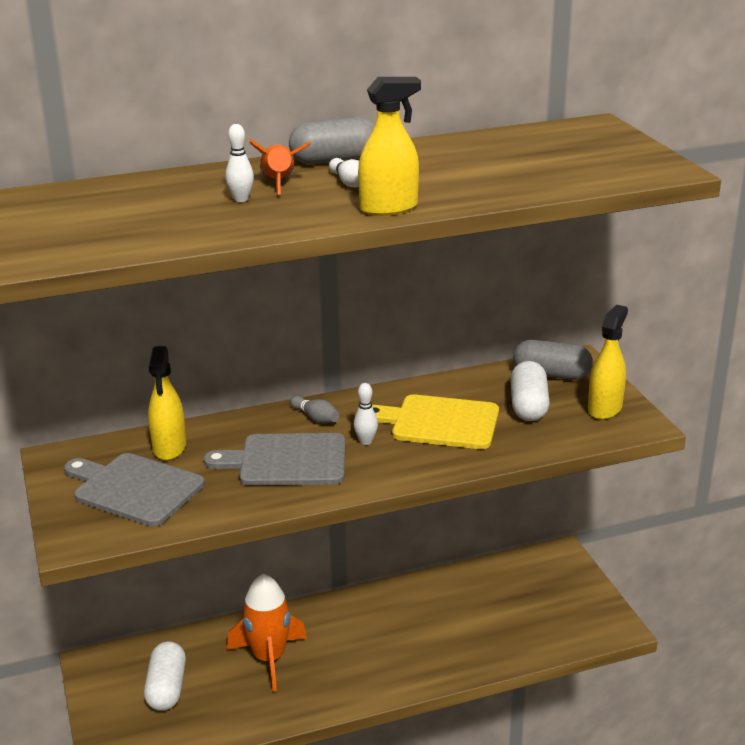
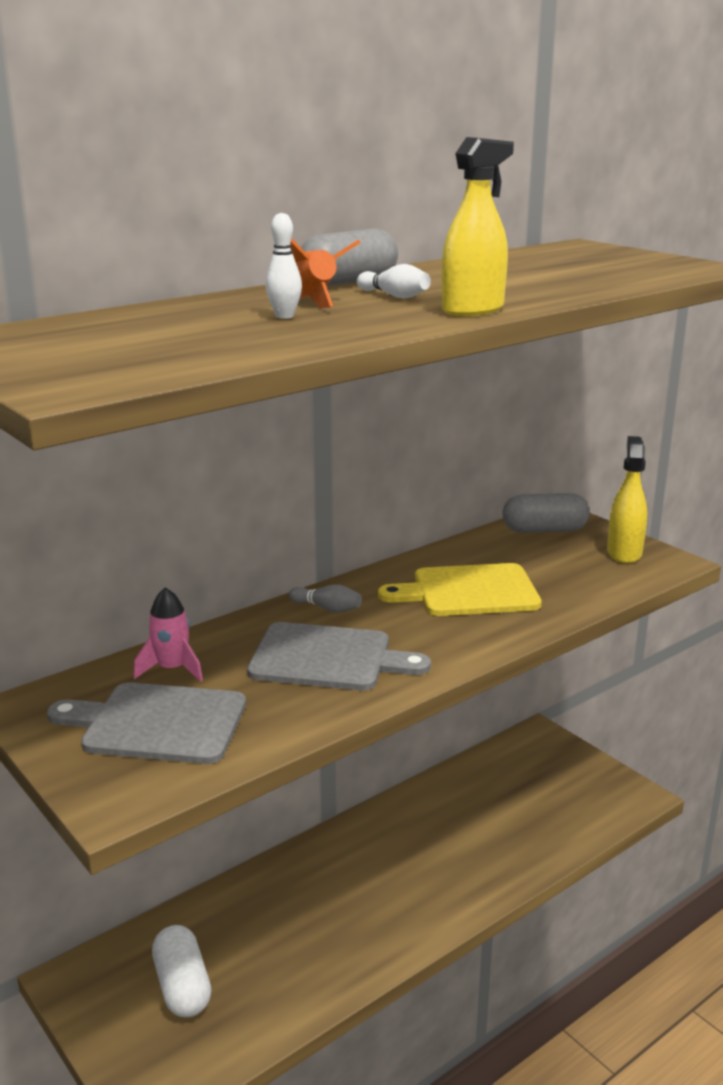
camera: 20 degrees left, 5 degrees down
yellow spray bottle [148,346,186,461] -> pink rocket [133,587,203,682]
grey cutting board [204,433,345,486] -> grey cutting board turned 150 degrees counterclockwise [247,622,431,690]
orange rocket [227,574,307,692] -> none
white bowling pin [354,383,378,445] -> none
white capsule [510,361,550,421] -> none

